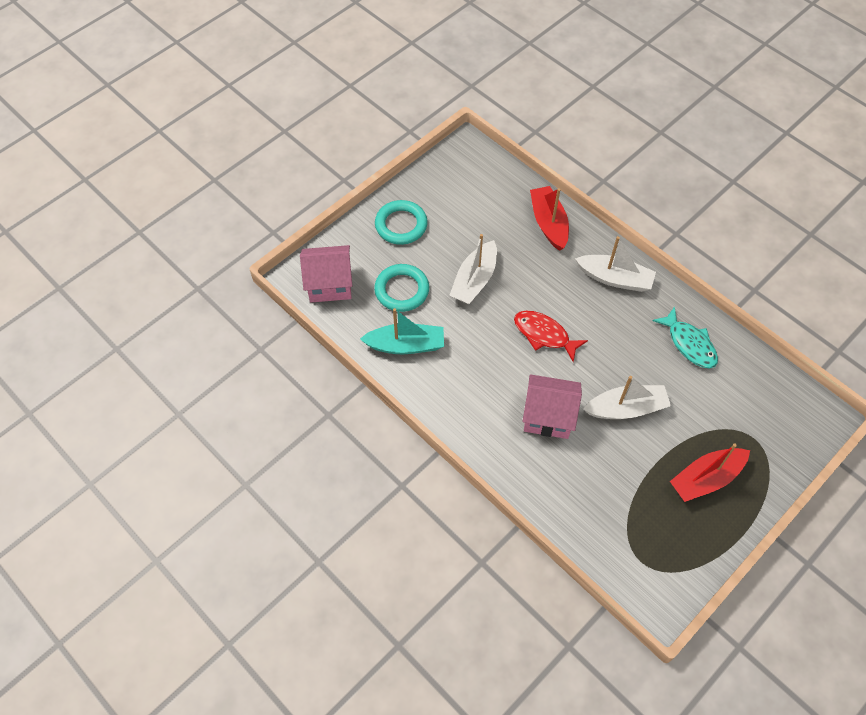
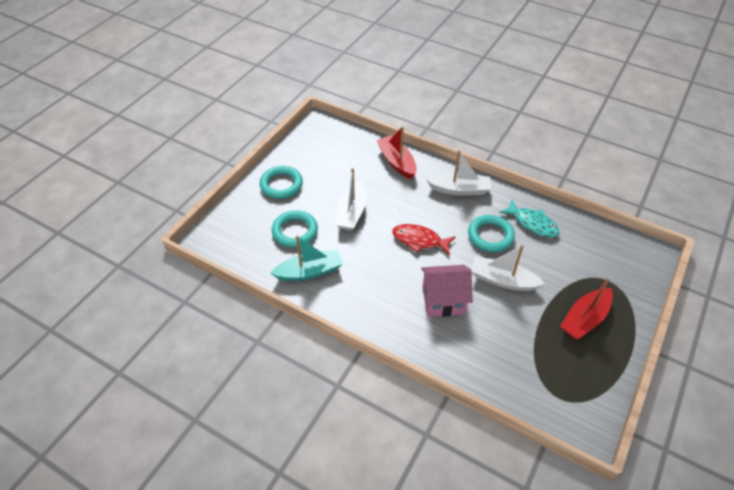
camera: 15 degrees left, 10 degrees down
pink house [300,245,352,302] -> none
white boat [584,376,671,419] -> white boat turned 135 degrees counterclockwise [471,245,545,291]
none -> turquoise ring [468,215,515,252]

